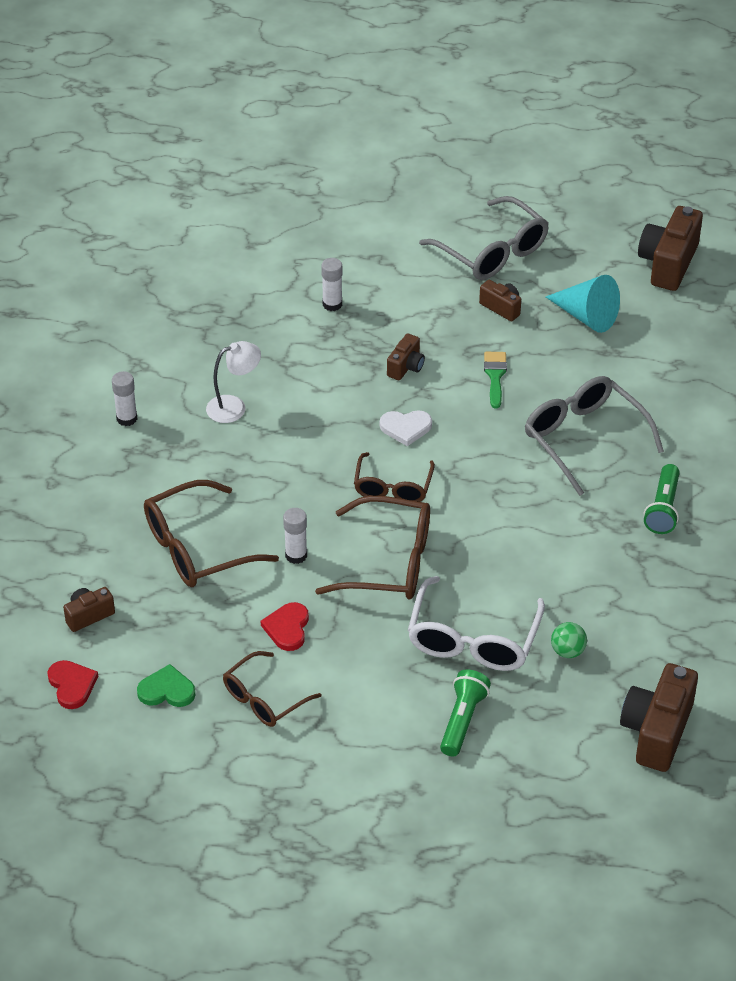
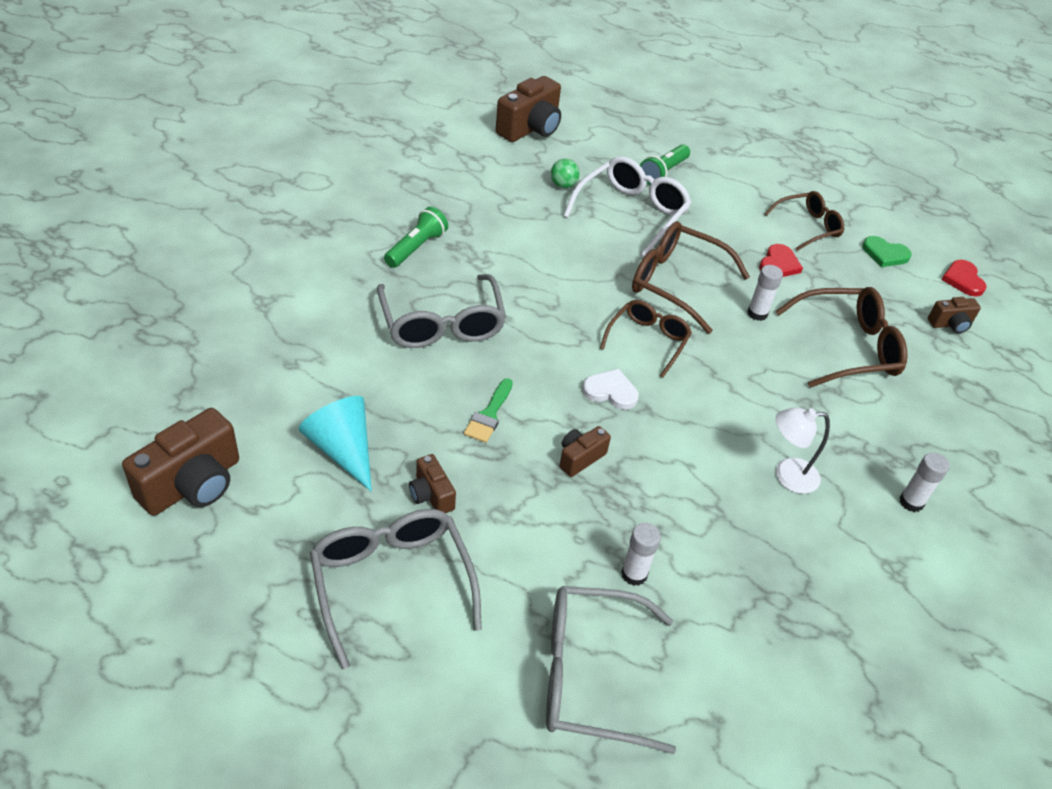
camera: 165 degrees left, 0 degrees up
none -> grey glasses [546,586,676,754]

